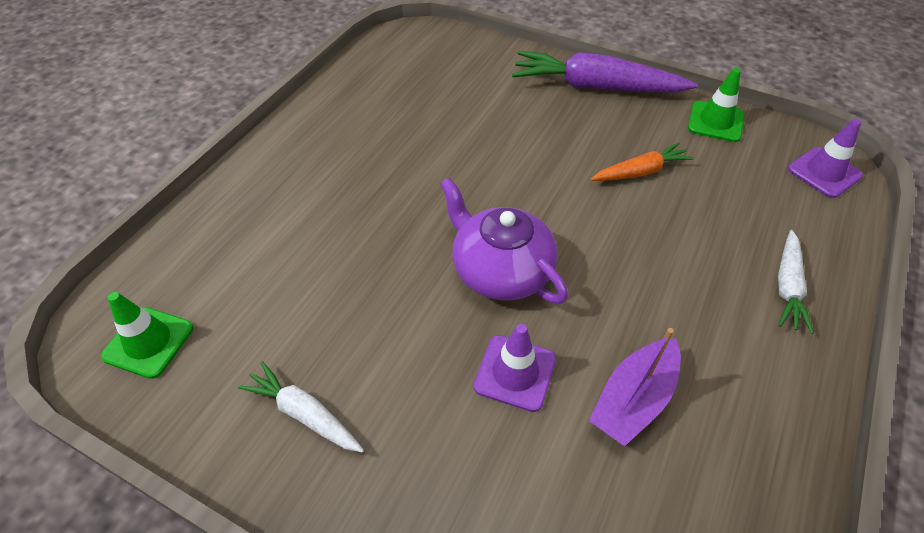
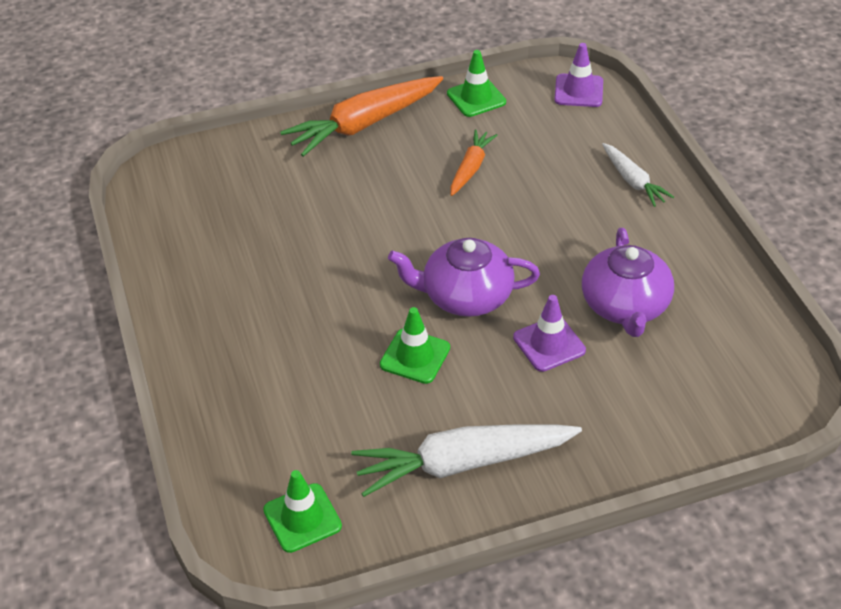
camera: 45 degrees left, 5 degrees down
white carrot [238,361,364,453] -> white carrot [351,424,582,497], size x1.84
purple carrot [512,51,698,92] -> orange carrot [280,76,443,157]
purple boat [589,328,681,446] -> purple teapot [582,228,674,337]
none -> green traffic cone [380,307,450,384]

